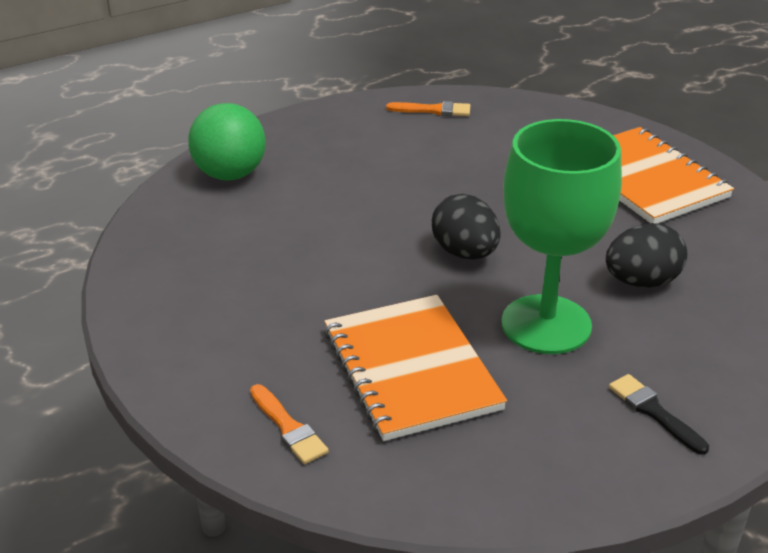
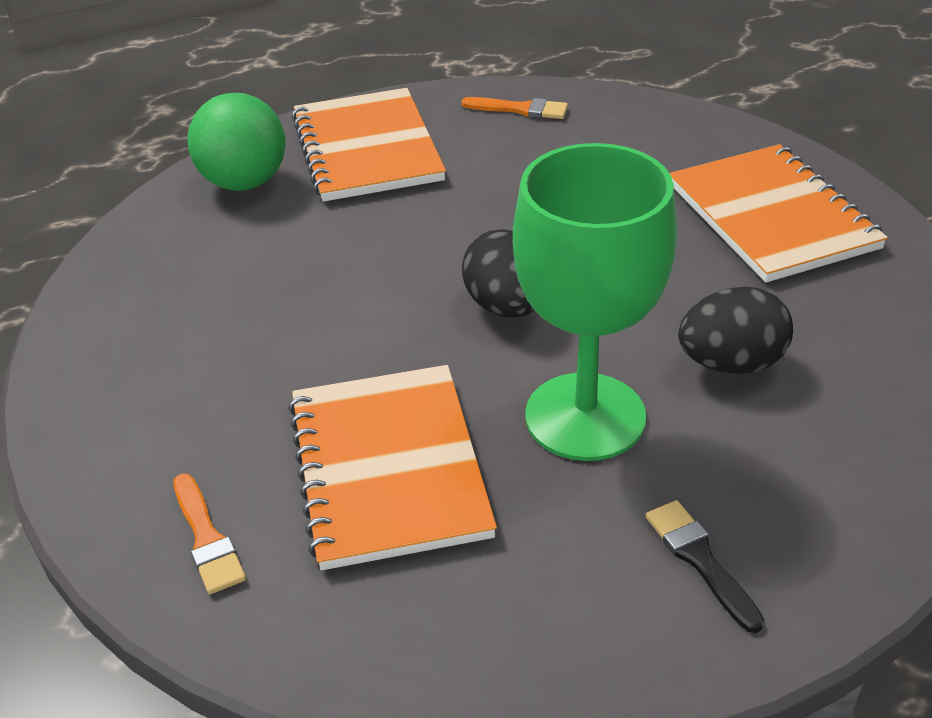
camera: 10 degrees right, 5 degrees up
none -> orange notebook [292,88,446,202]

